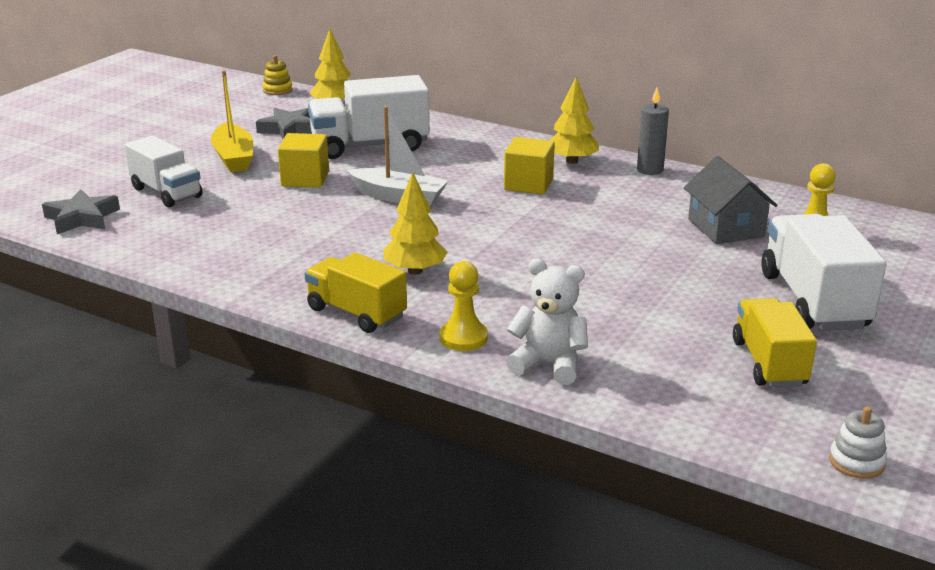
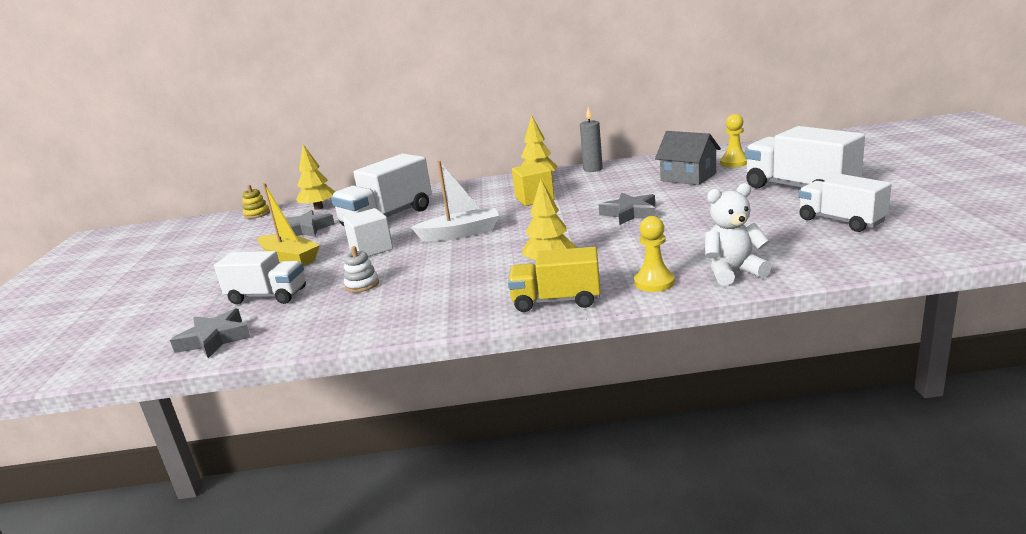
camera: 30 degrees left, 5 degrees down
yellow cube [278,133,329,188] -> white cube [343,208,393,257]
yellow truck [733,298,817,387] -> white truck [798,174,891,232]
white stacking toy [829,406,887,479] -> white stacking toy moved to [344,246,379,293]
none -> grey star [599,193,656,225]

